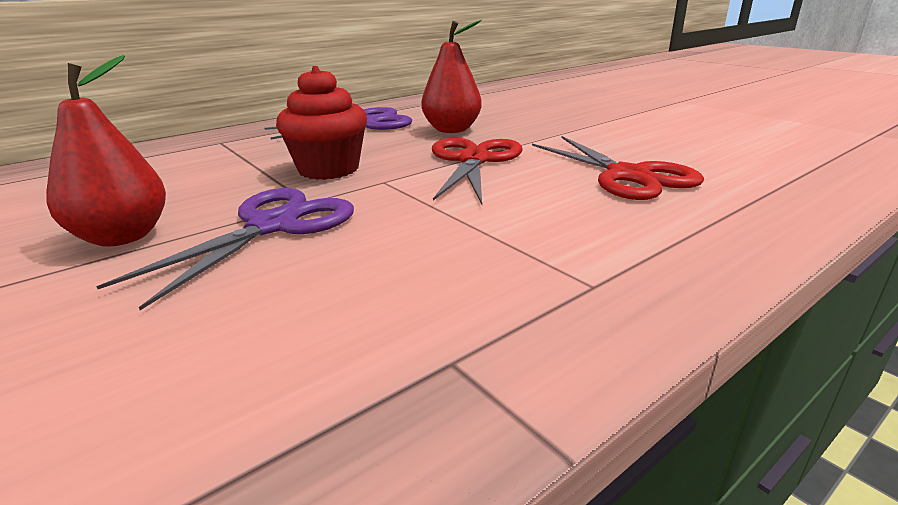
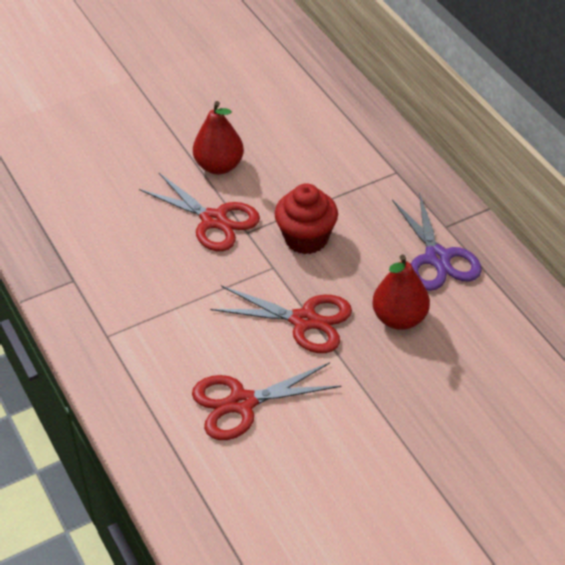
camera: 100 degrees right, 20 degrees up
purple scissors [96,188,354,310] -> red scissors [139,173,260,251]

